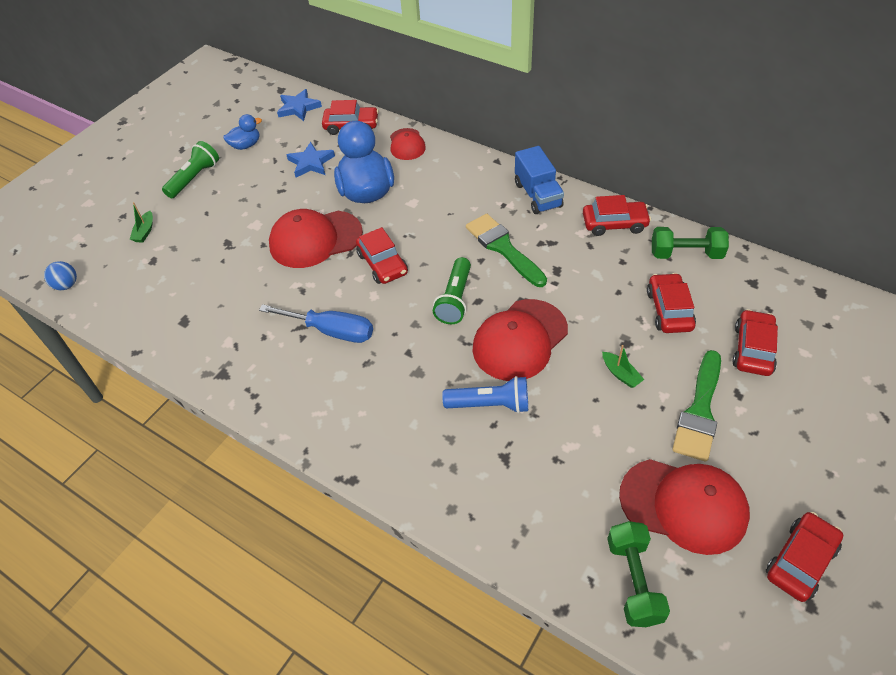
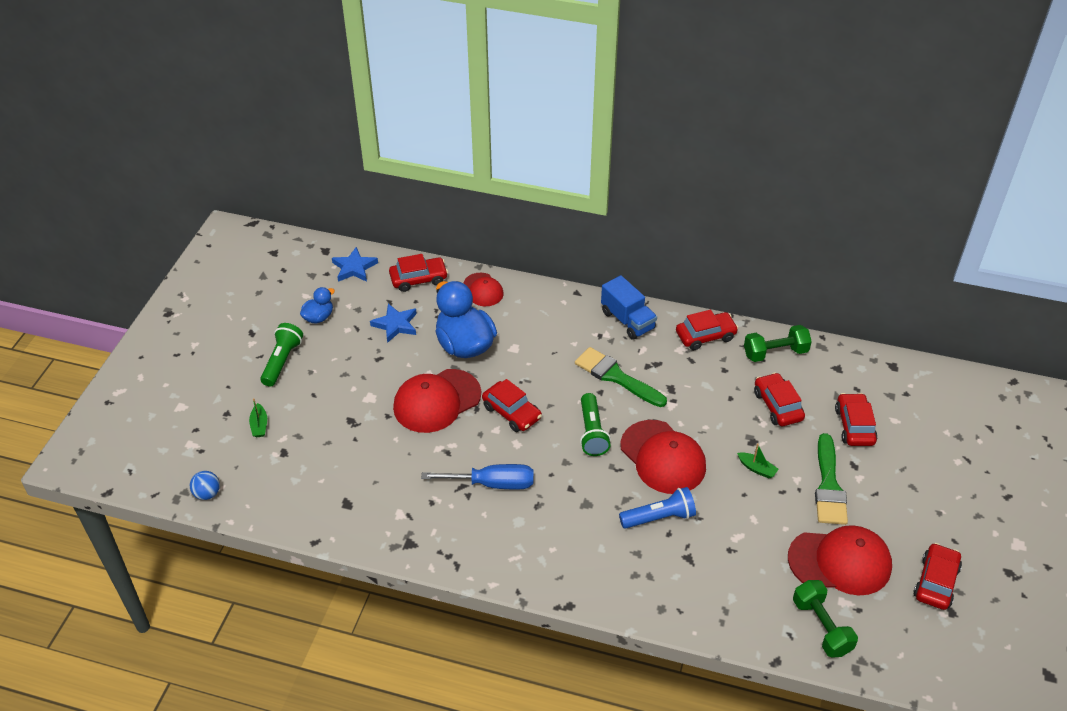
camera: 20 degrees left, 5 degrees down
red cap [473,299,568,381] -> red cap turned 60 degrees counterclockwise [620,420,706,494]

